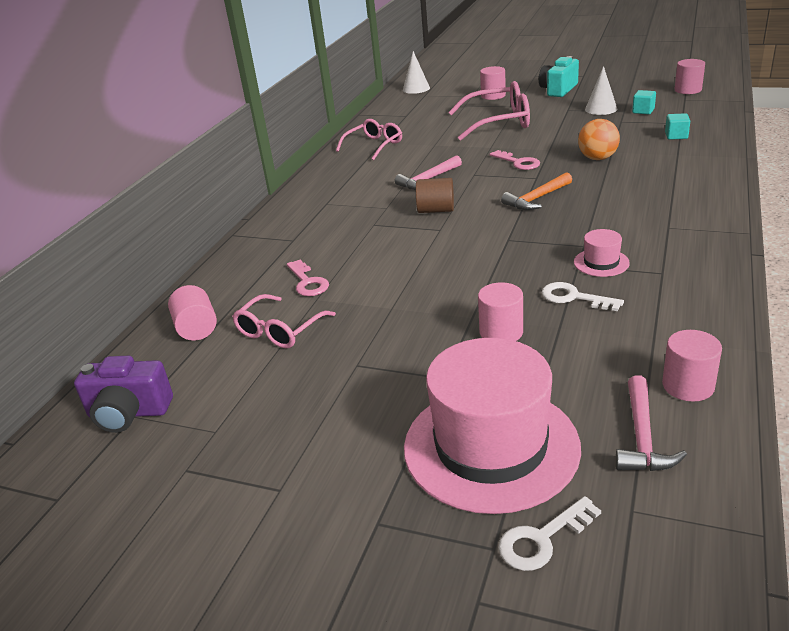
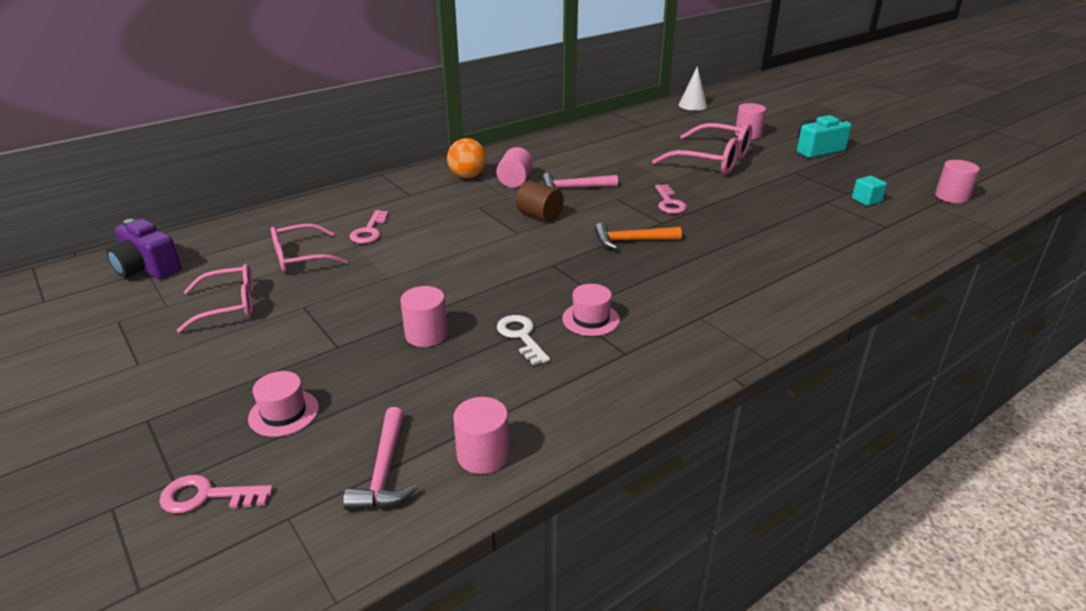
camera: 30 degrees right, 0 degrees up
pink cylinder [168,285,217,341] -> pink cylinder moved to [497,147,533,188]
pink glasses [336,119,402,160] -> pink glasses moved to [177,264,254,333]
pink hat [404,338,581,514] -> pink hat [248,371,319,437], size x0.42
white key [498,496,601,571] -> pink key [159,475,273,514]
orange ball [578,119,620,160] -> orange ball moved to [447,138,487,179]
white cone [585,66,617,115] -> none
pink hammer [616,375,687,471] -> pink hammer turned 45 degrees counterclockwise [343,407,417,510]
turquoise cube [665,113,690,140] -> none

